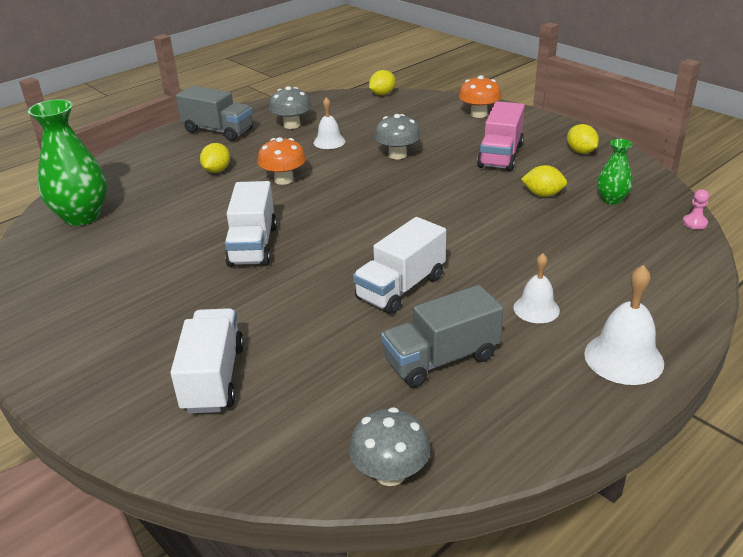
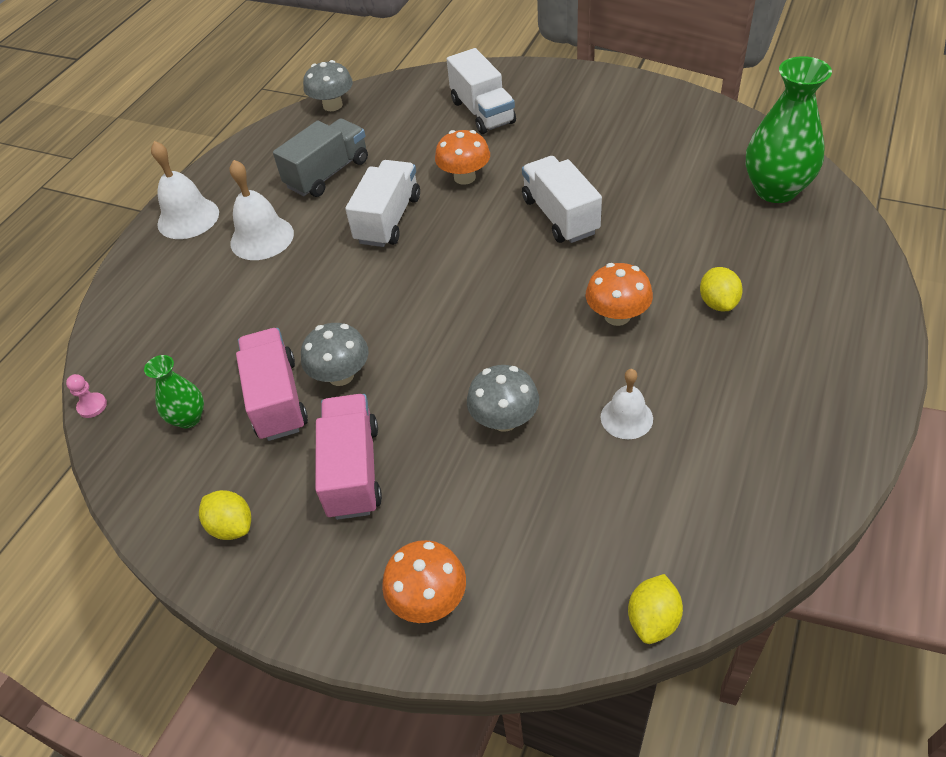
camera: 160 degrees right, 15 degrees up
grey truck [176,86,253,141] -> none
grey mushroom [269,86,312,129] -> grey mushroom moved to [301,323,369,386]
white bell [513,253,560,323] -> white bell [230,160,294,260], size x1.55
yellow lemon [521,165,567,197] -> pink truck [236,328,308,441]
none -> orange mushroom [435,130,490,185]

